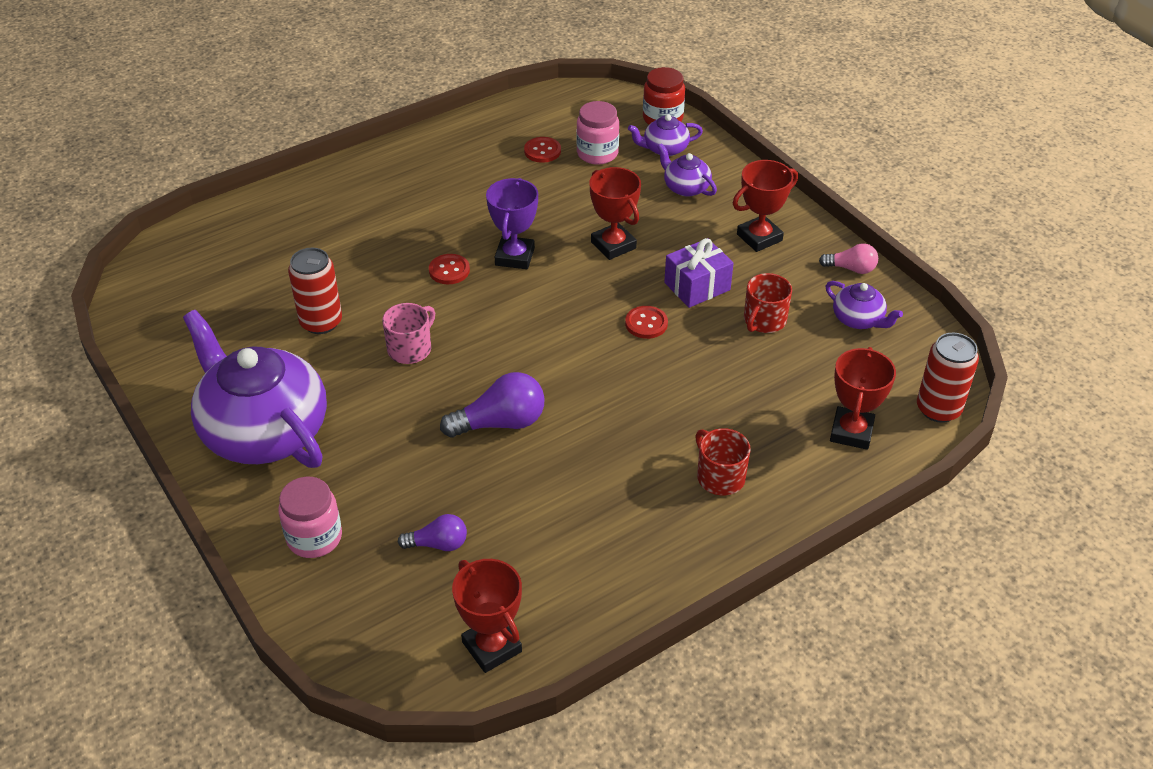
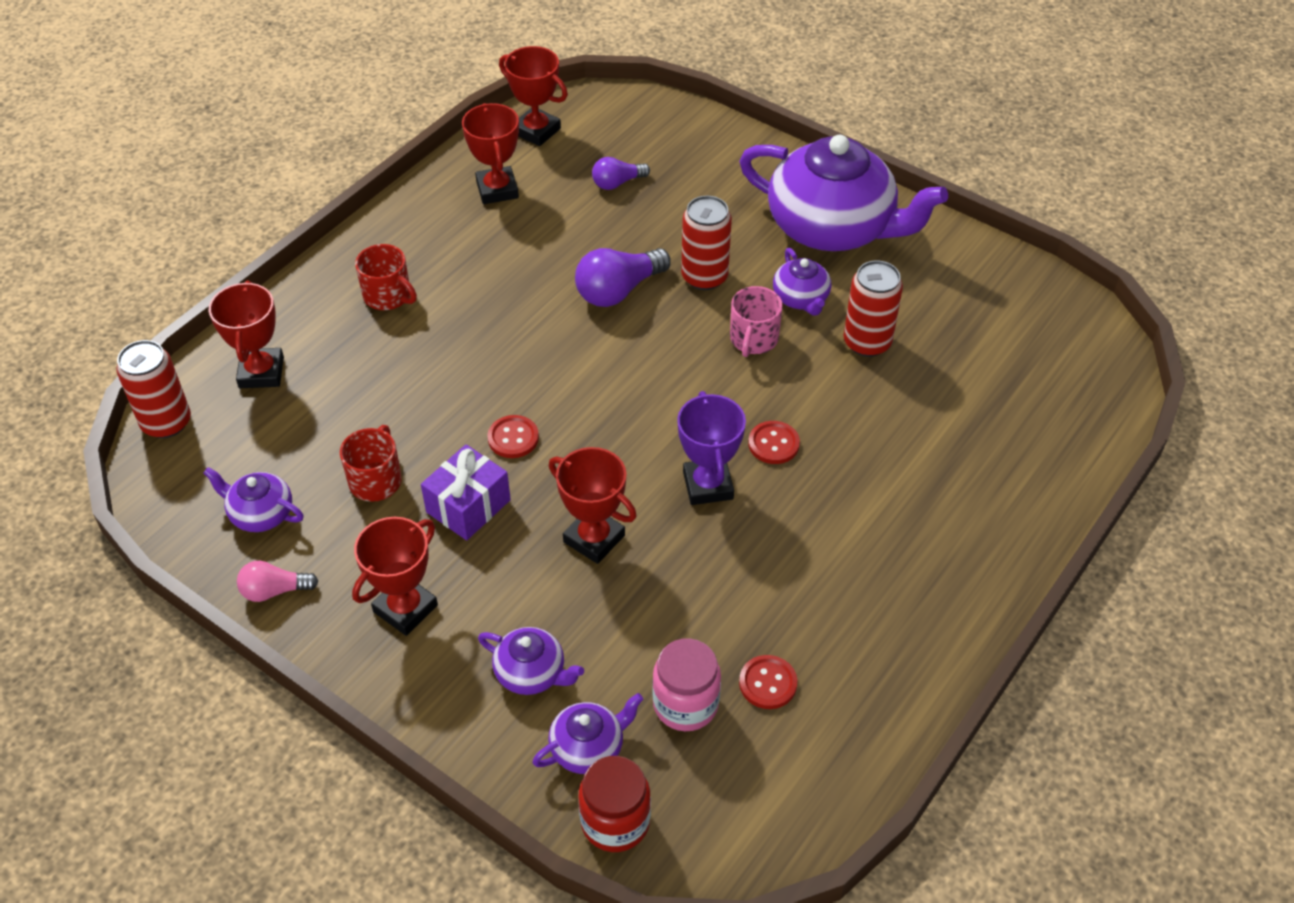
camera: 160 degrees right, 5 degrees up
pink jar [278,477,342,558] -> none
none -> red trophy [462,103,519,204]
none -> red can [681,196,732,290]
none -> purple teapot [773,248,831,316]

